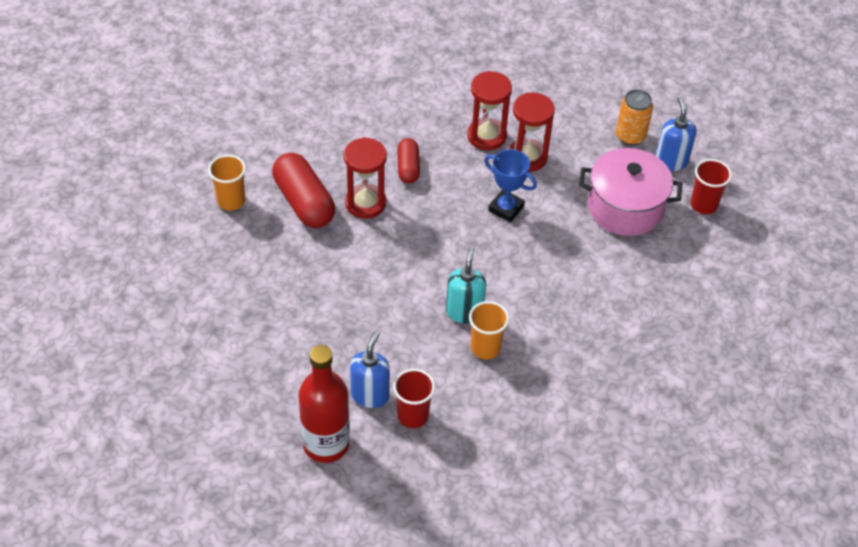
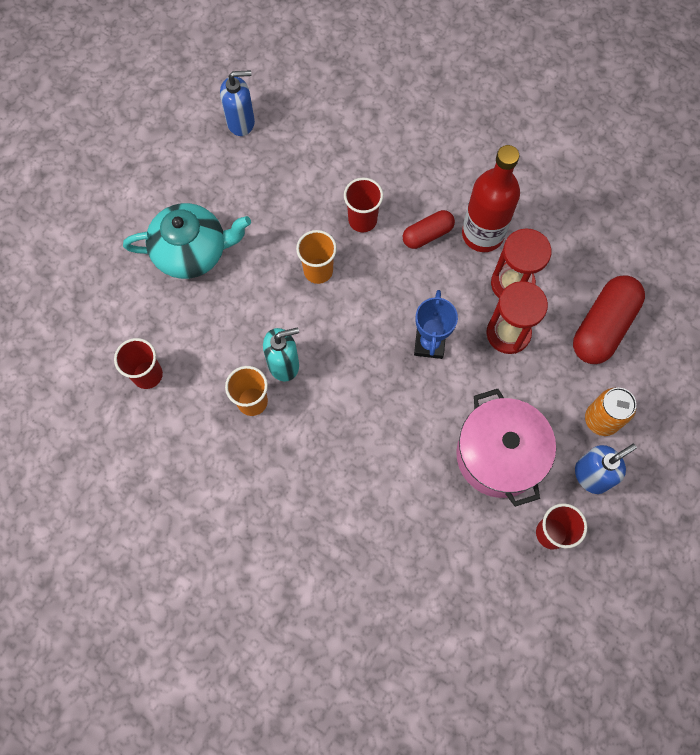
camera: 65 degrees right, 20 degrees up
orange cup [208,155,246,211] -> orange cup moved to [296,230,337,284]
red capsule [272,153,335,228] -> red capsule moved to [573,275,645,364]
red bottle [298,345,350,463] -> red bottle moved to [462,145,520,252]
red hourglass [344,137,387,219] -> red cup [344,177,383,232]
blue soap dispenser [350,331,390,408] -> blue soap dispenser moved to [220,70,255,136]
none -> turquoise teapot [123,203,251,279]

